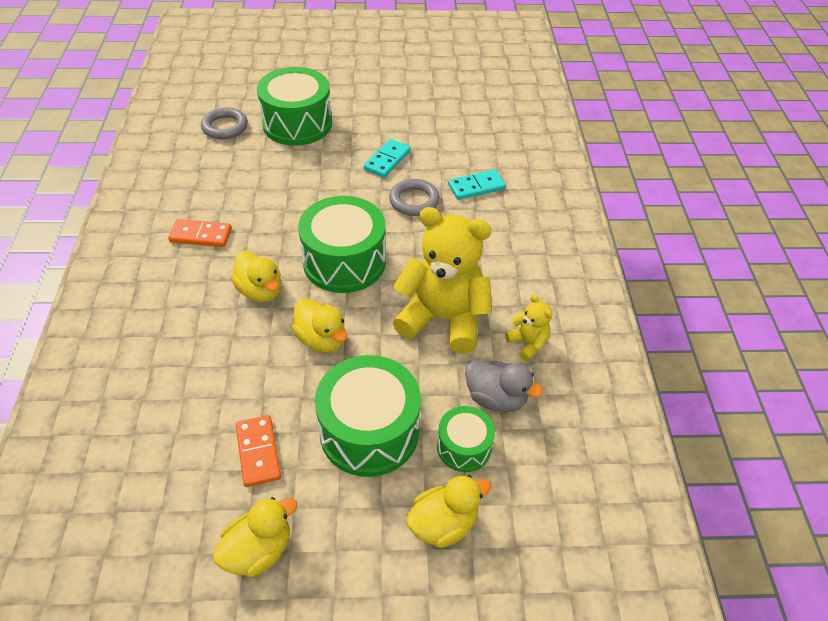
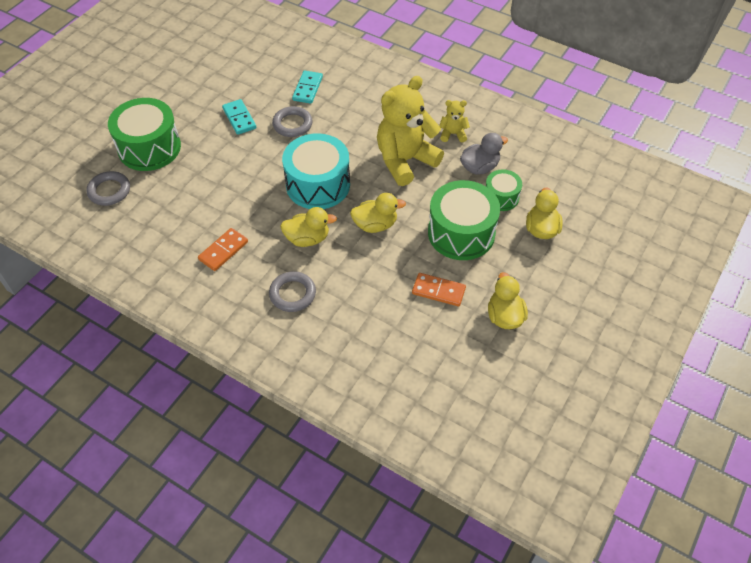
camera: 55 degrees left, 5 degrees up
green drum [298,196,386,293] -> turquoise drum [282,133,350,209]
none -> grey ring [269,271,316,312]

